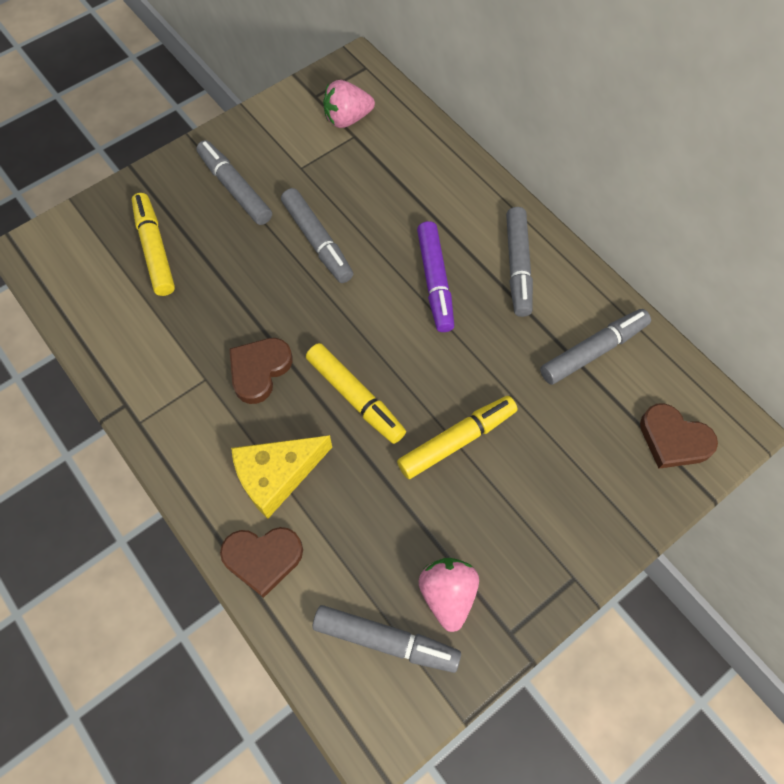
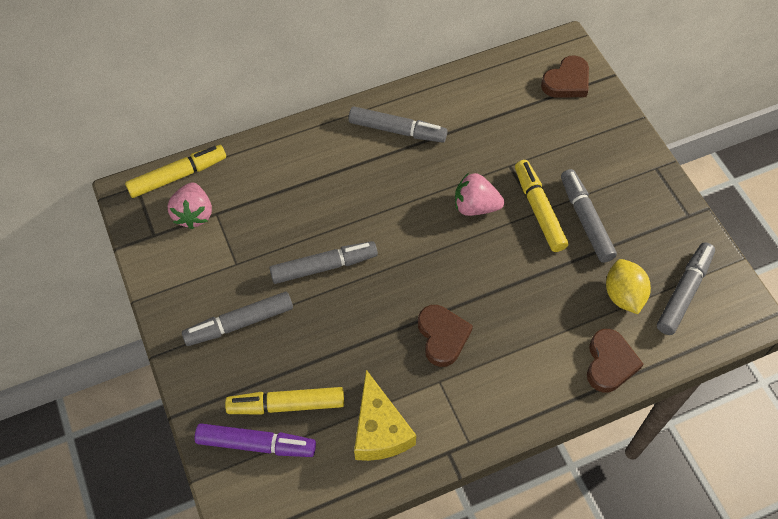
camera: 75 degrees left, 5 degrees down
brown heart [229,338,292,404] -> brown heart turned 150 degrees counterclockwise [418,305,473,367]
yellow cheese [231,435,332,519] -> yellow cheese moved to [354,370,416,461]
yellow marker [306,343,406,444] -> yellow marker moved to [125,145,226,198]
purple marker [417,221,454,332] -> purple marker moved to [195,423,316,457]
pink strawberry [419,558,479,632] -> pink strawberry moved to [455,173,504,216]
grey marker [540,309,651,385] -> grey marker moved to [561,169,617,263]
none -> yellow lemon [606,259,651,314]

